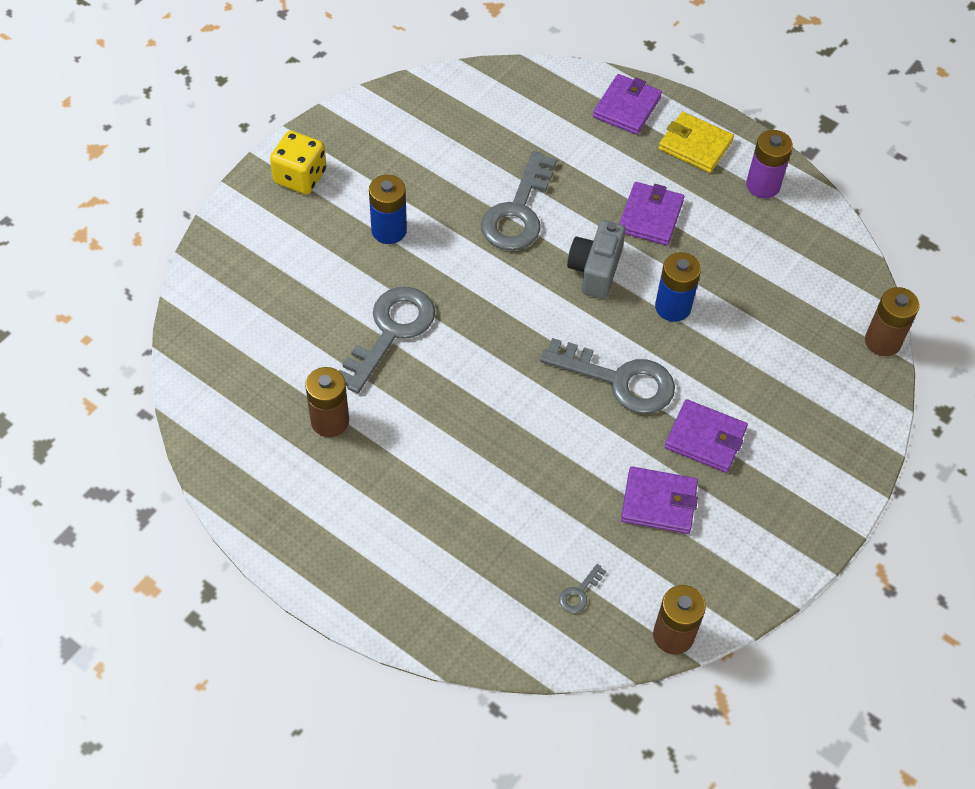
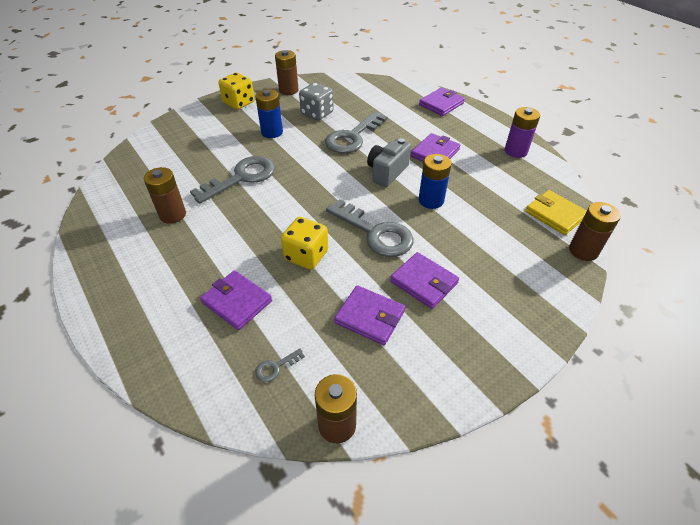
camera: 20 degrees right, 10 degrees down
yellow wallet [659,112,734,173] -> yellow wallet moved to [525,190,587,235]
none -> purple wallet [200,270,272,330]
none -> brown battery [275,50,299,95]
none -> yellow dice [281,217,328,270]
none -> grey dice [299,82,334,120]

